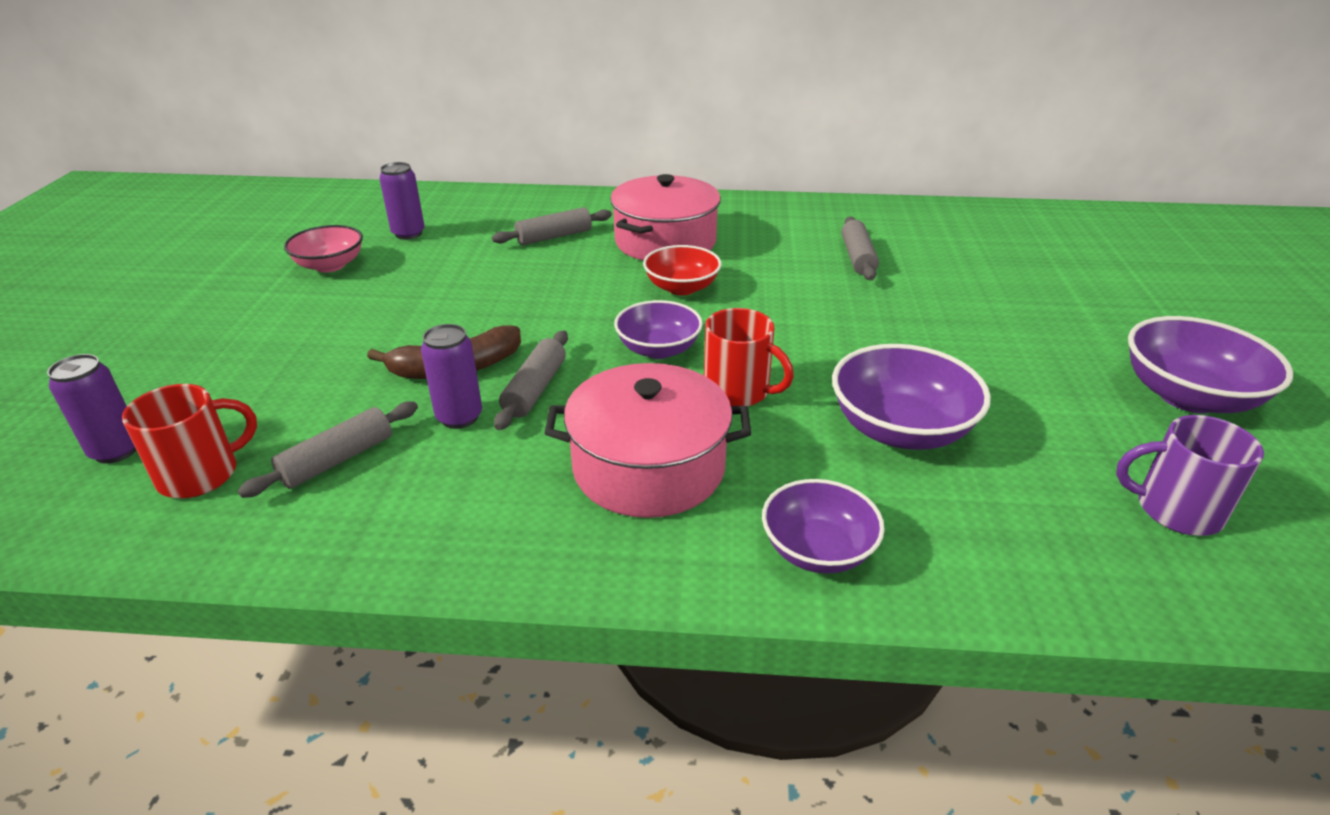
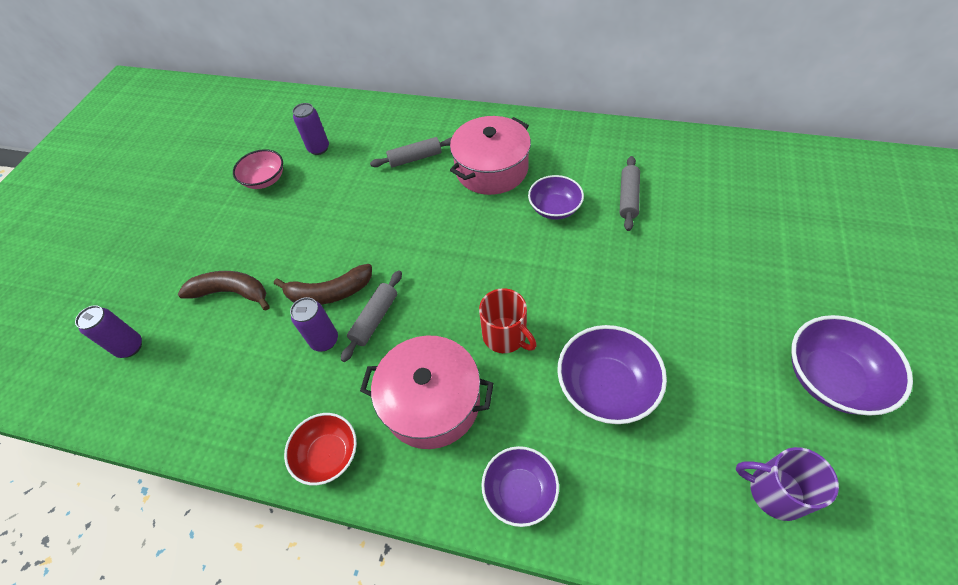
camera: 15 degrees right, 20 degrees up
red mug [122,384,257,498] -> none
grey rolling pin [238,401,418,498] -> none
purple bowl [614,300,703,359] -> purple bowl moved to [528,175,584,220]
red bowl [643,245,721,295] -> red bowl moved to [284,413,357,485]
none -> brown banana [178,271,270,310]

